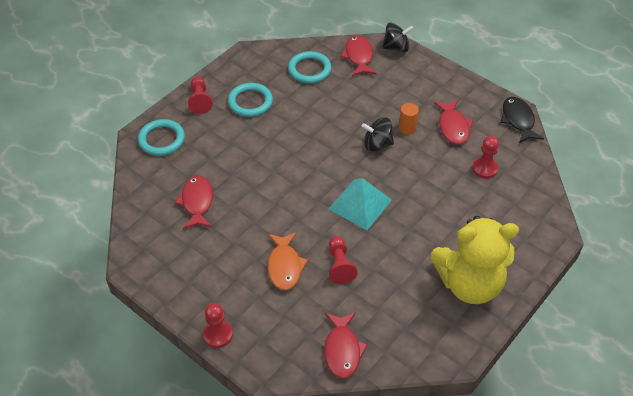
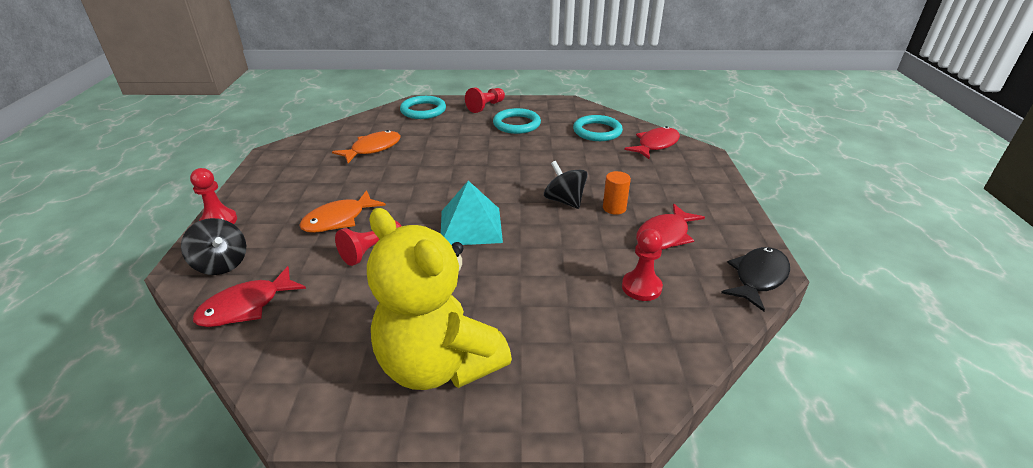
camera: 50 degrees right, 15 degrees down
red fish [175,175,213,229] -> orange fish [332,130,401,163]
black spinning top [382,23,414,52] -> black spinning top moved to [181,218,246,275]

